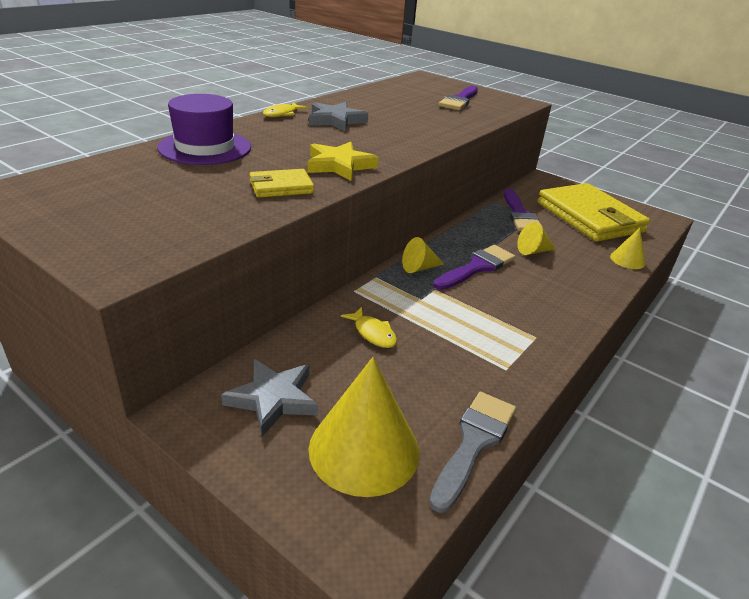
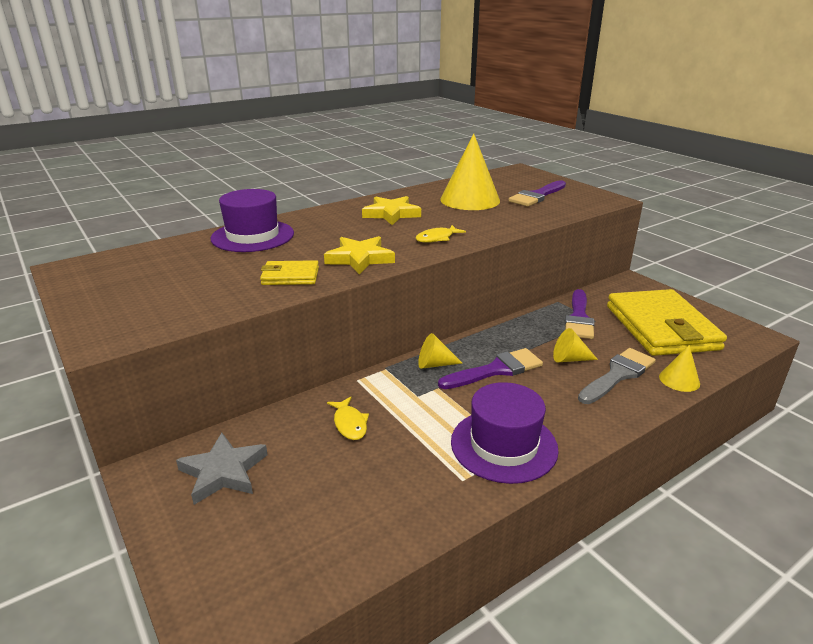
camera: 20 degrees right, 5 degrees down
yellow fish [263,102,308,117] -> yellow fish moved to [415,225,466,243]
yellow cone [308,357,419,497] -> yellow cone moved to [440,133,500,210]
grey star [309,102,368,131] -> yellow star [362,196,421,225]
grey brush [429,392,516,513] -> grey brush moved to [578,348,656,404]
none -> purple hat [451,382,559,484]

